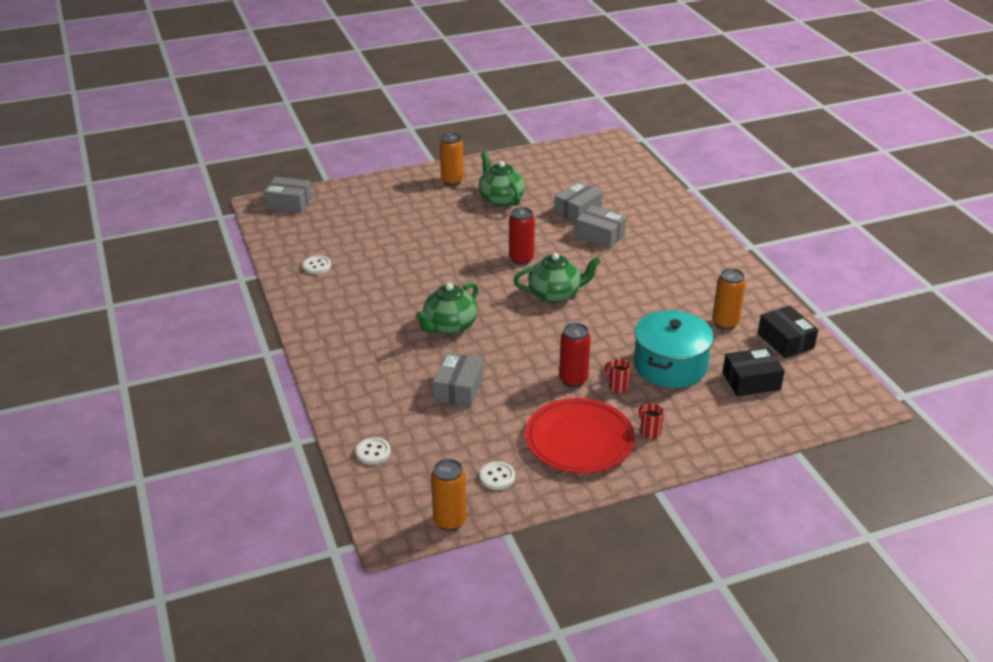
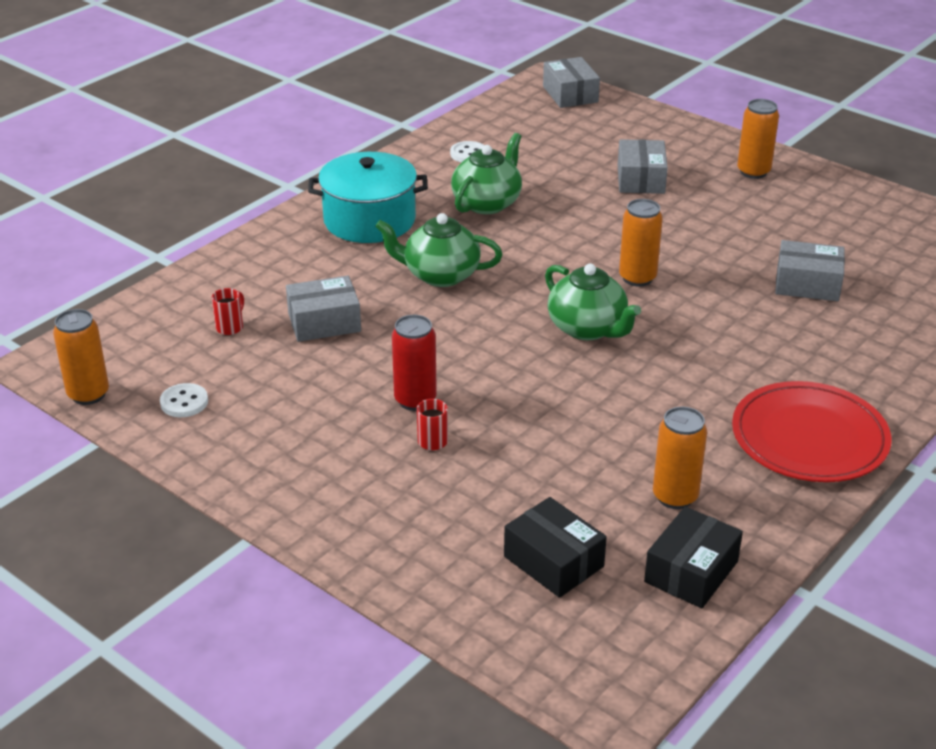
camera: 60 degrees right, 0 degrees up
white button [356,437,391,465] -> none
green teapot [478,152,525,206] -> green teapot moved to [451,133,522,214]
red can [509,207,535,265] -> orange can [619,199,663,286]
red plate [525,398,635,473] -> red plate moved to [732,381,892,482]
grey box [576,205,627,248] -> grey box moved to [618,139,668,194]
turquoise pot [634,310,714,388] -> turquoise pot moved to [308,152,428,243]
red mug [638,403,664,439] -> red mug moved to [212,288,244,335]

